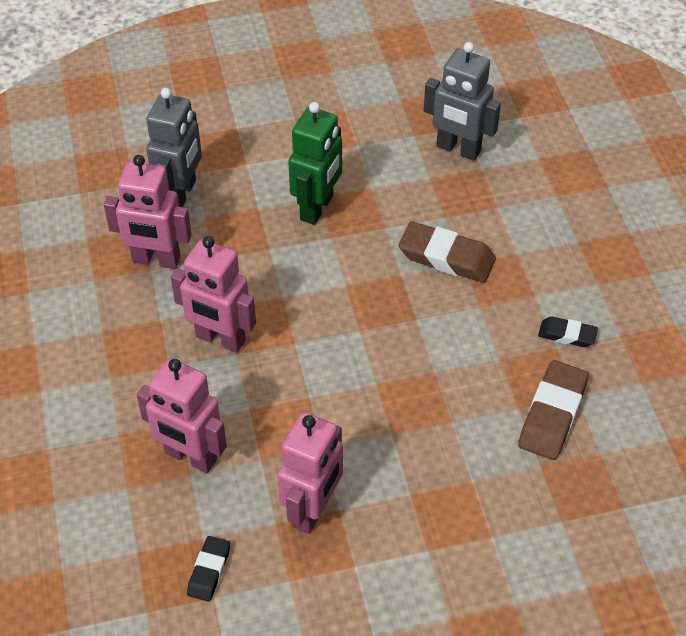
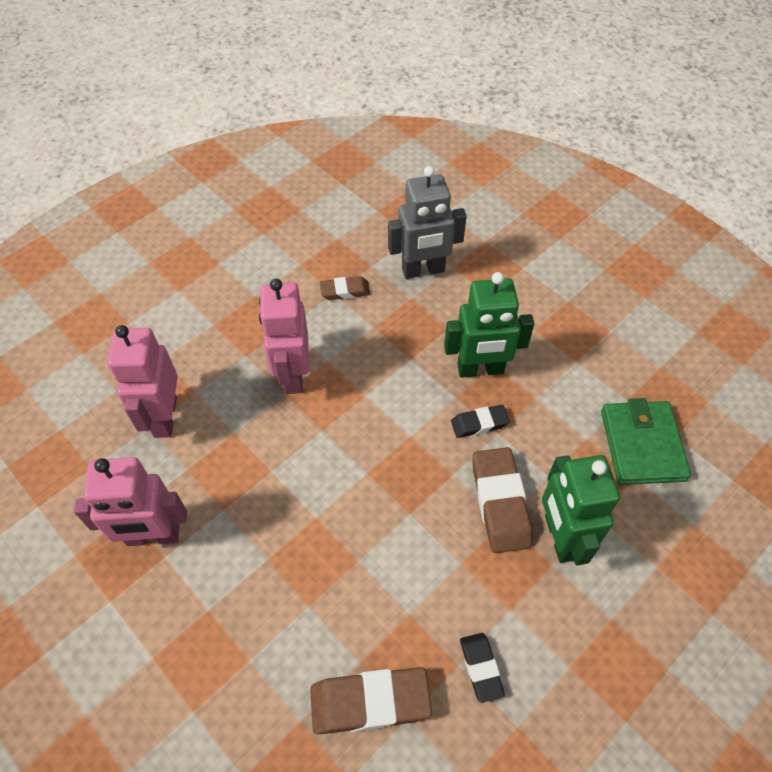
camera: 60 degrees right, 5 degrees up
pink robot [104,155,192,269] -> brown eraser [320,276,370,300]
black eraser [187,536,230,602] -> black eraser moved to [451,405,510,438]
grey robot [424,42,501,161] -> green wallet [601,398,691,485]
none -> green robot [542,455,620,565]

